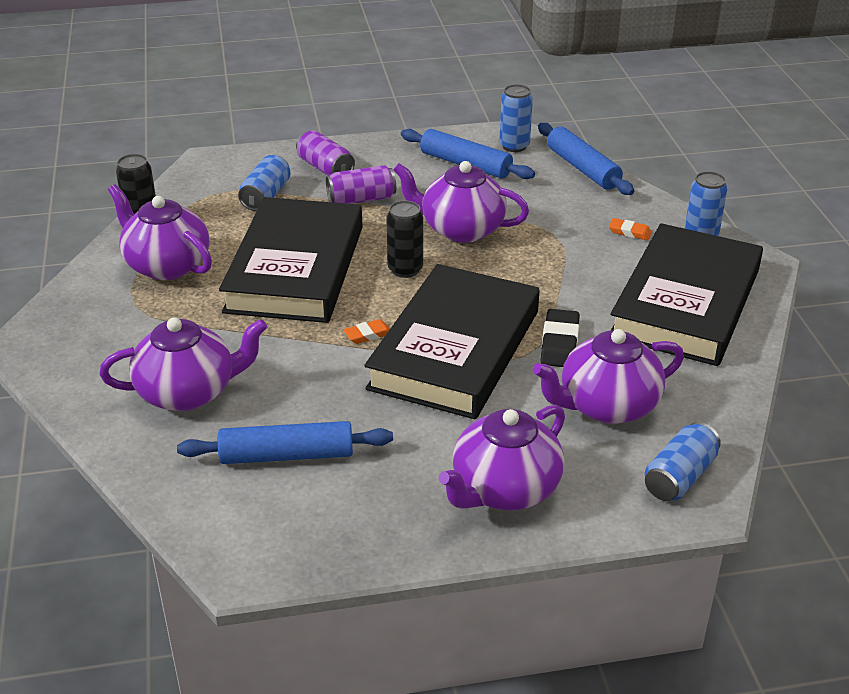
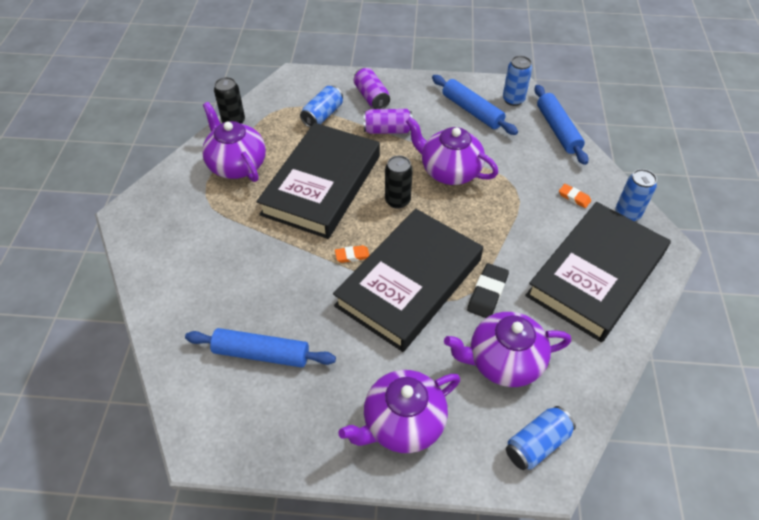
camera: 15 degrees right, 15 degrees up
purple teapot [99,317,267,411] -> none

